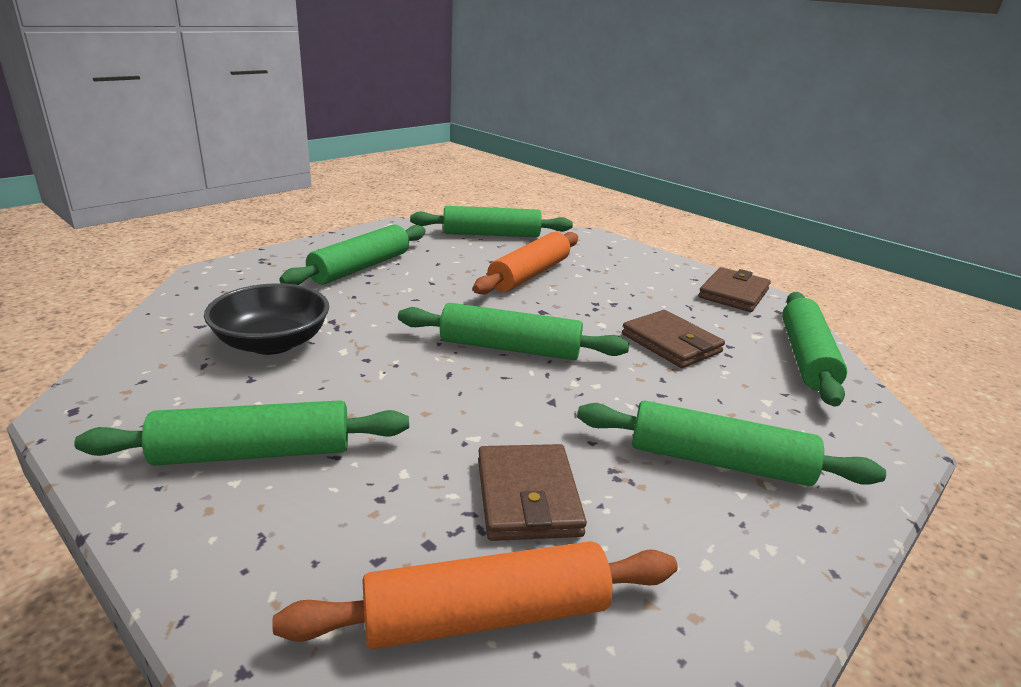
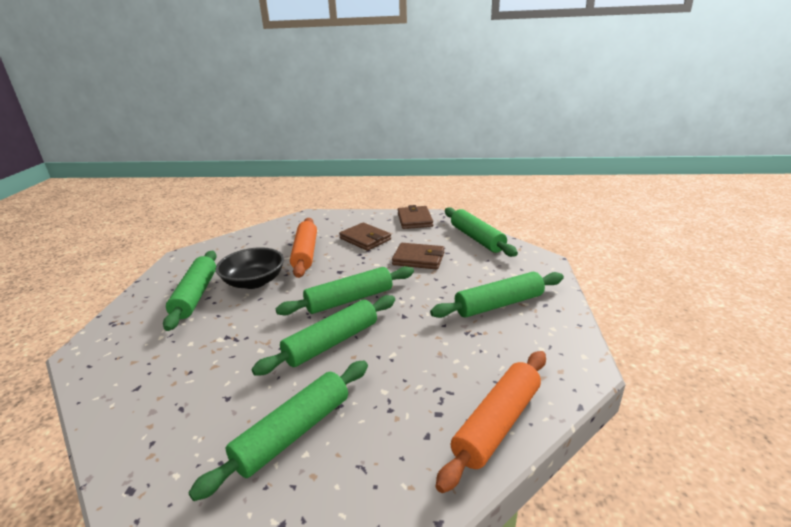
camera: 35 degrees left, 0 degrees up
black bowl [204,283,329,355] -> black bowl moved to [216,247,284,289]
green rolling pin [410,206,573,237] -> green rolling pin moved to [252,295,395,376]
brown wallet [478,444,587,541] -> brown wallet moved to [339,222,391,251]

